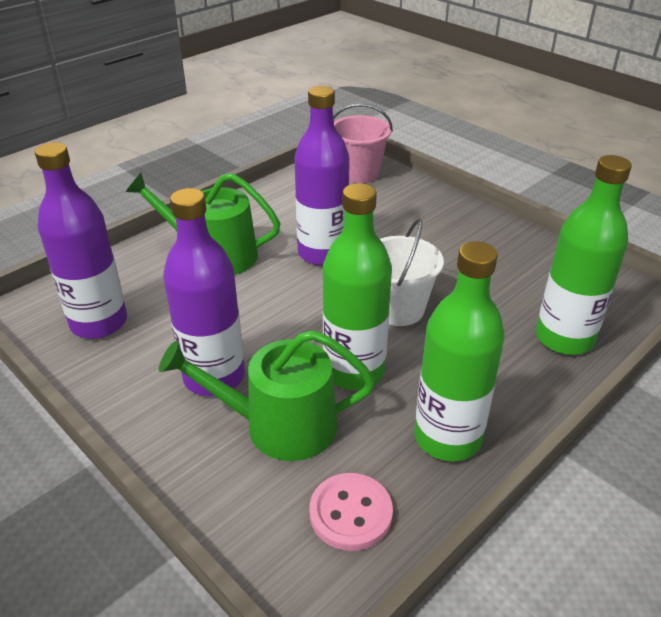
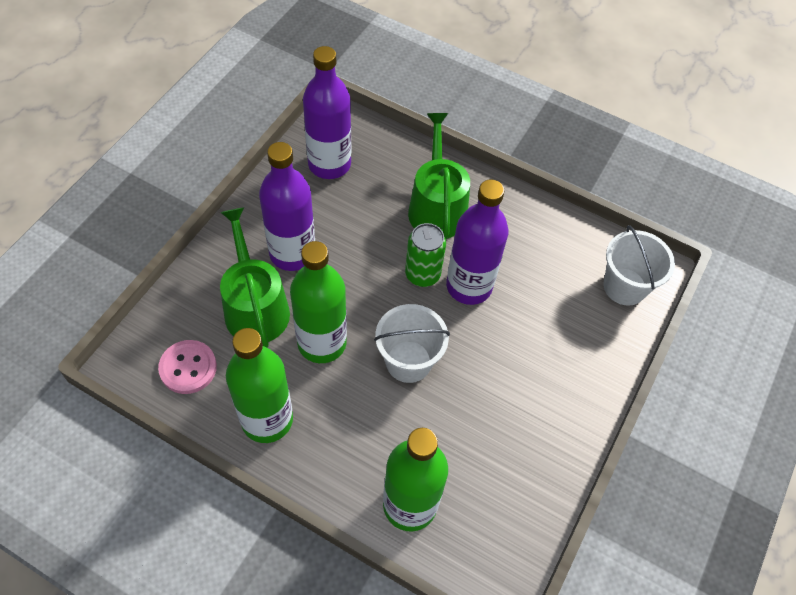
camera: 70 degrees right, 20 degrees up
pink bucket [333,104,393,183] -> white bucket [603,225,675,306]
none -> green can [405,223,446,287]

